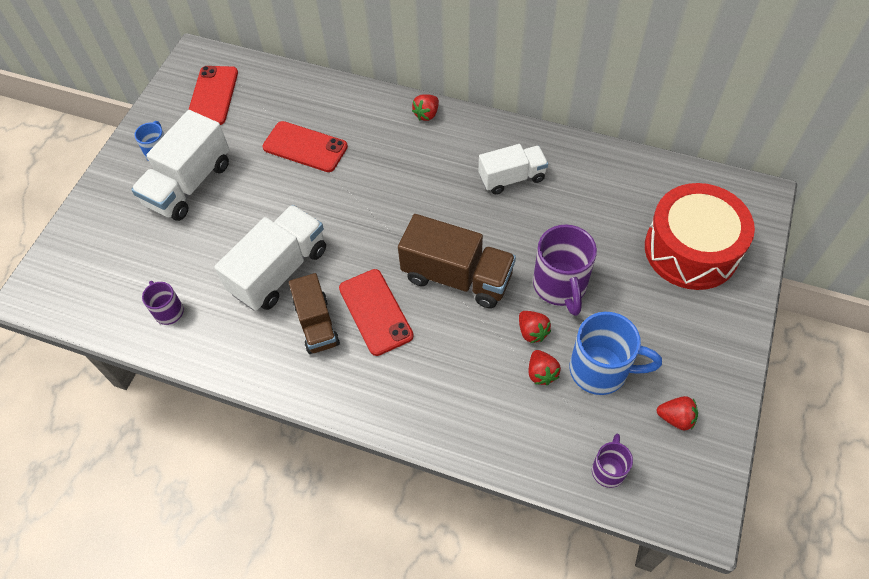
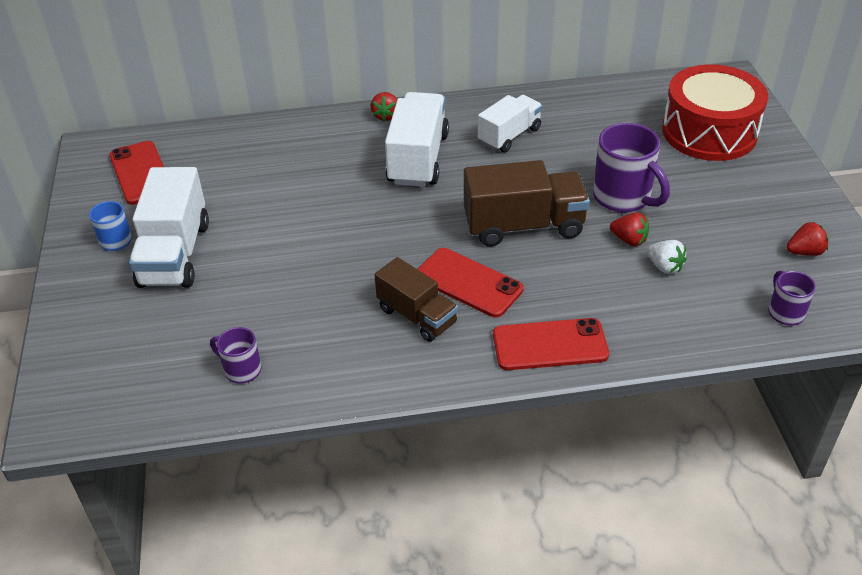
camera: 30 degrees left, 15 degrees down
white truck [214,205,326,311] -> white truck moved to [385,92,449,187]
red phone [262,121,348,172] -> red phone moved to [493,318,609,370]
red strawberry [528,350,561,385] -> white strawberry [647,240,687,274]
blue mug [570,312,662,395] -> none

